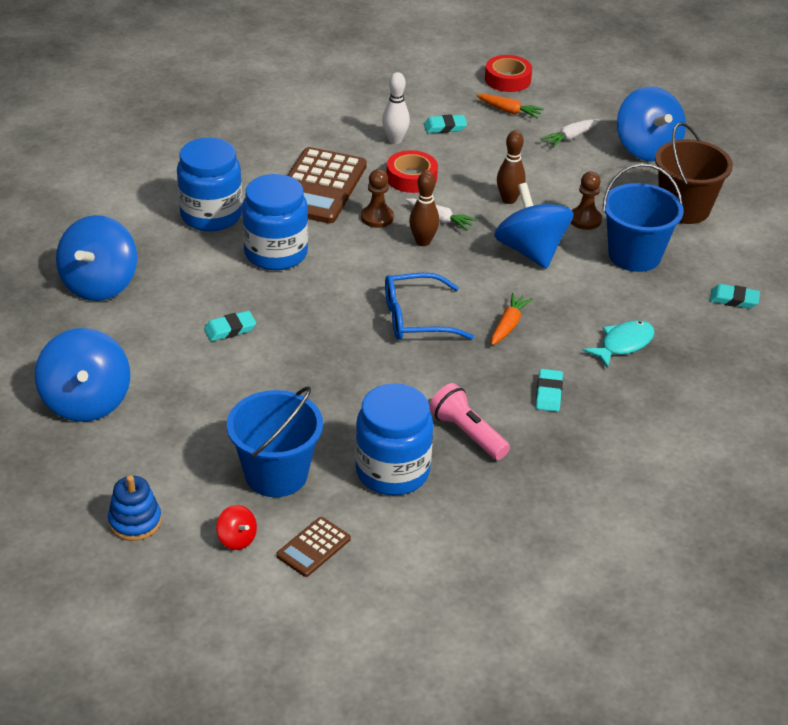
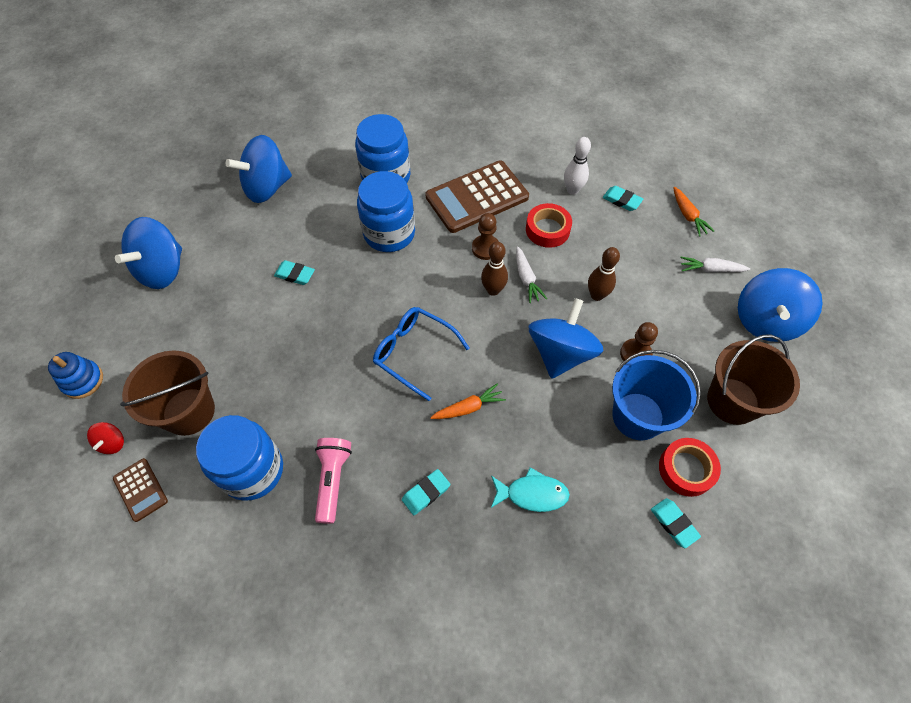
camera: 45 degrees right, 20 degrees up
blue bucket [227,386,323,497] -> brown bucket [120,350,215,436]
brown calculator [276,517,351,577] -> brown calculator turned 120 degrees counterclockwise [113,458,168,522]
red tape [485,55,532,92] -> red tape moved to [659,438,721,497]

